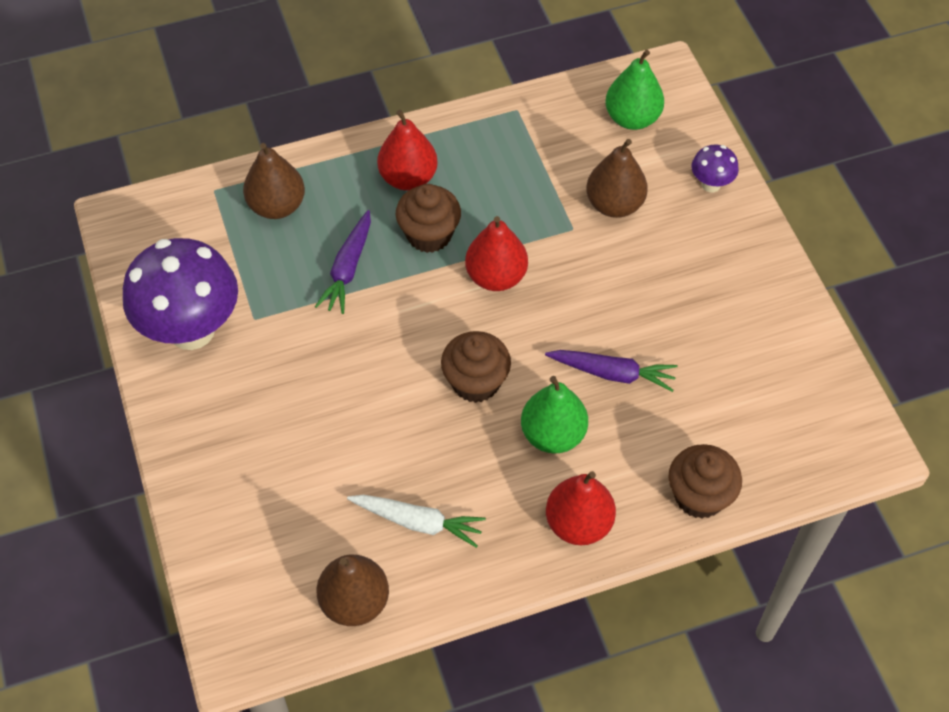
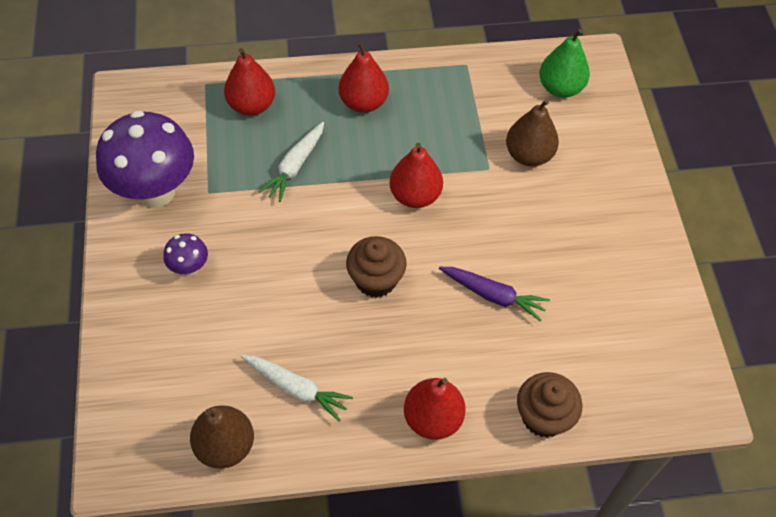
camera: 10 degrees right, 0 degrees up
brown pear [243,143,305,219] -> red pear [224,48,275,116]
purple carrot [315,210,371,314] -> white carrot [258,122,324,202]
brown cupcake [396,184,461,253] -> none
green pear [521,376,588,454] -> none
purple mushroom [691,144,739,192] -> purple mushroom moved to [163,233,208,276]

